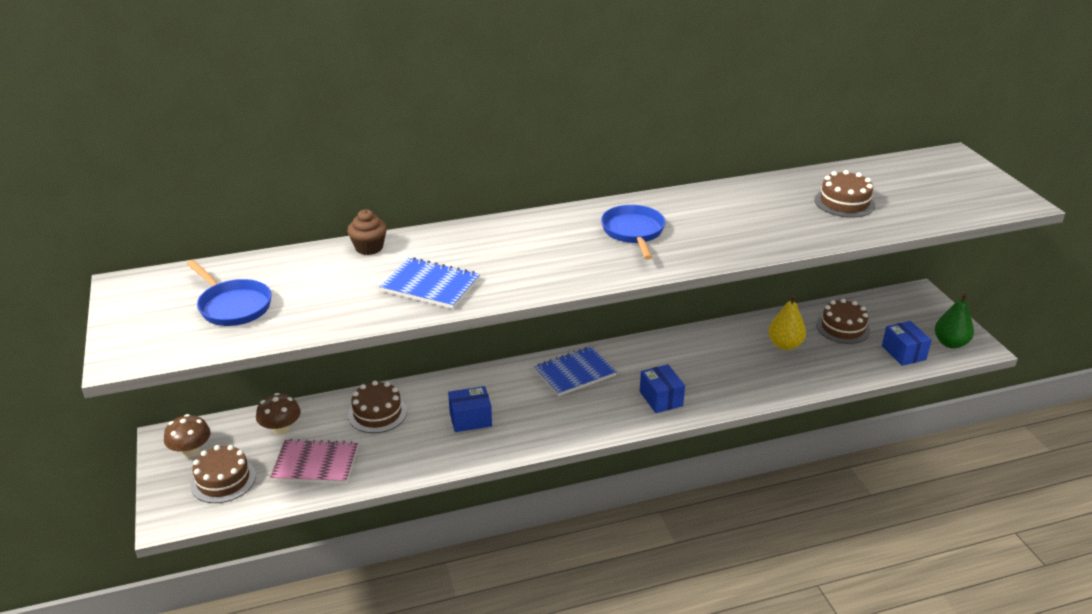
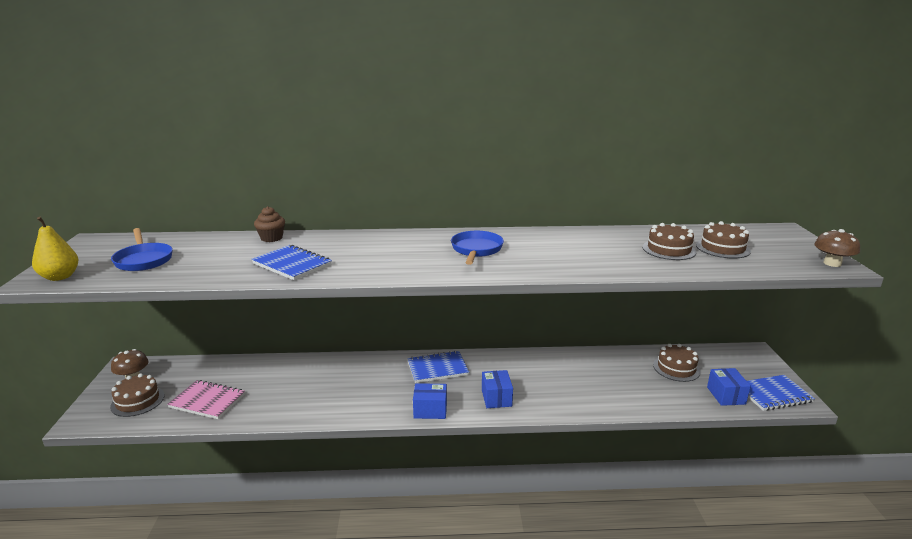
camera: 15 degrees right, 10 degrees down
brown mushroom [256,393,301,435] -> brown mushroom moved to [814,229,860,267]
brown cake [348,381,407,433] -> brown cake moved to [696,221,751,259]
blue box [448,386,492,432] -> blue box moved to [413,383,447,419]
yellow pear [768,295,806,350] -> yellow pear moved to [32,217,78,281]
green pear [935,294,974,349] -> blue notebook [747,375,815,411]

